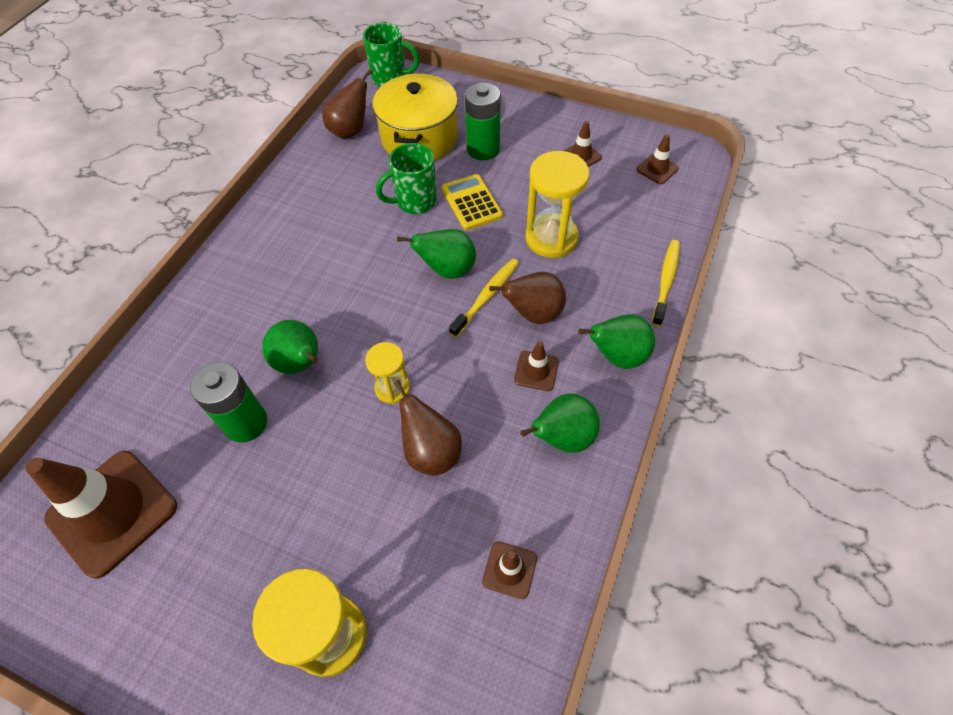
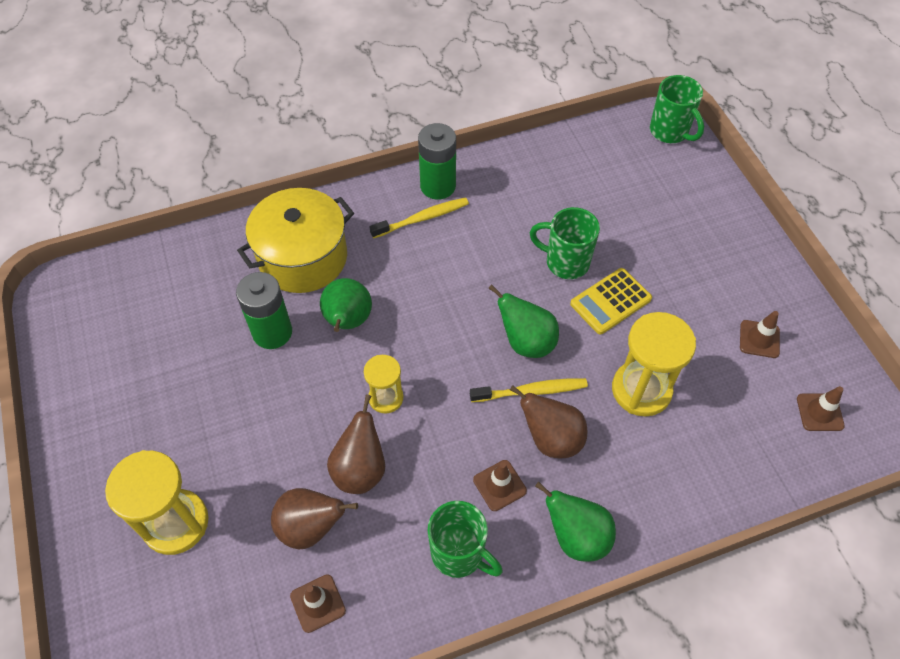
camera: 45 degrees right, 0 degrees up
brown traffic cone [26,451,177,579] -> none
brown pear [322,69,373,139] -> brown pear moved to [271,488,358,549]
yellow pot [373,74,458,161] -> yellow pot moved to [237,188,354,293]
yellow calculator [442,174,503,230] -> yellow calculator turned 150 degrees counterclockwise [570,268,652,334]
green battery [465,83,501,160] -> green battery moved to [418,123,456,200]
green pear [520,393,600,453] -> green mug [427,501,503,578]
yellow toothbrush [652,240,680,326] -> yellow toothbrush moved to [369,197,469,238]

